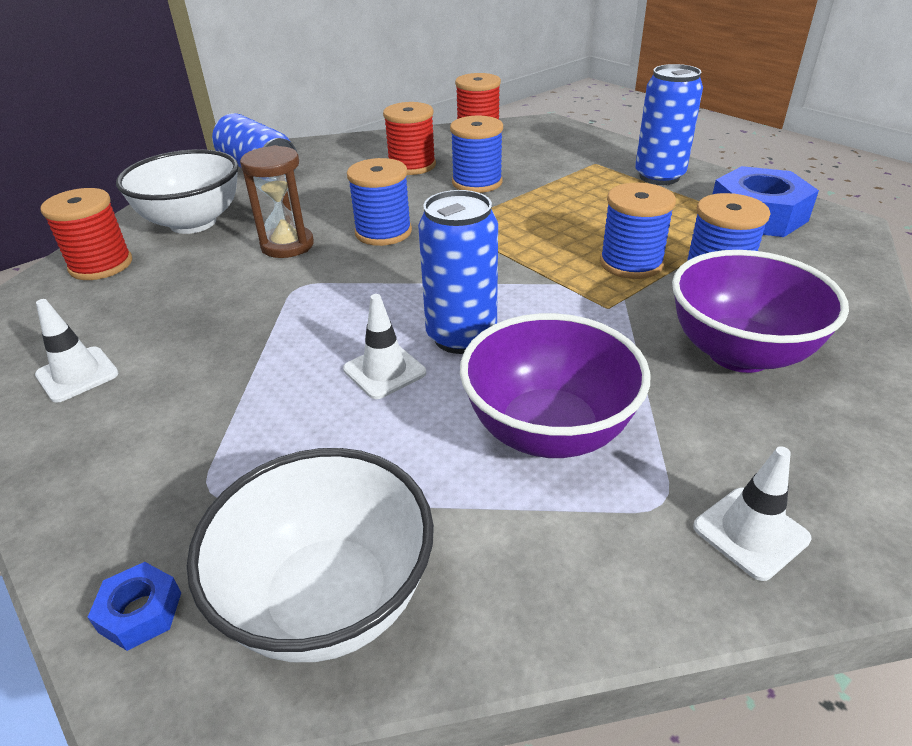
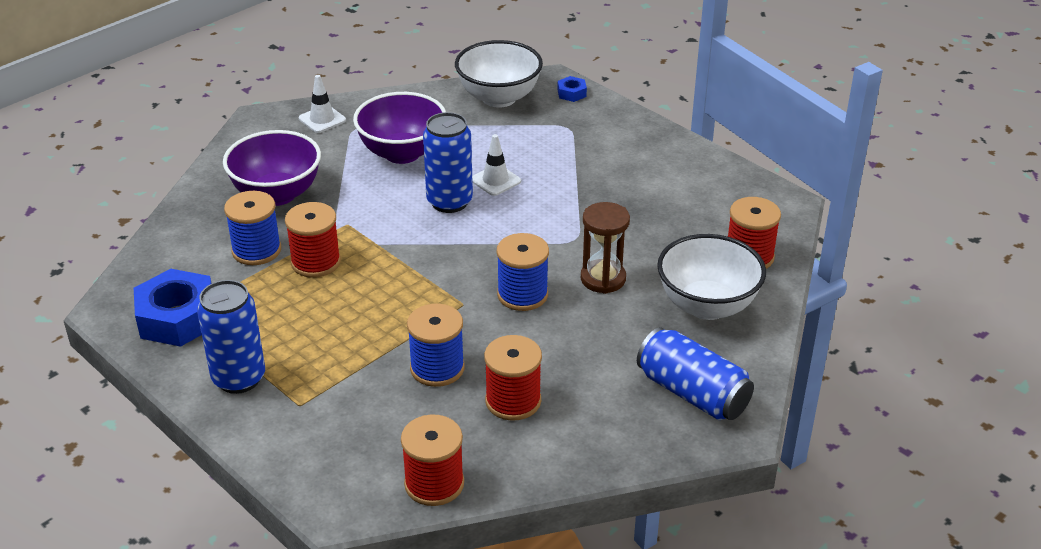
camera: 175 degrees right, 0 degrees up
white traffic cone [35,299,119,403] -> none
blue spool [600,183,676,279] -> red spool [285,202,341,278]

